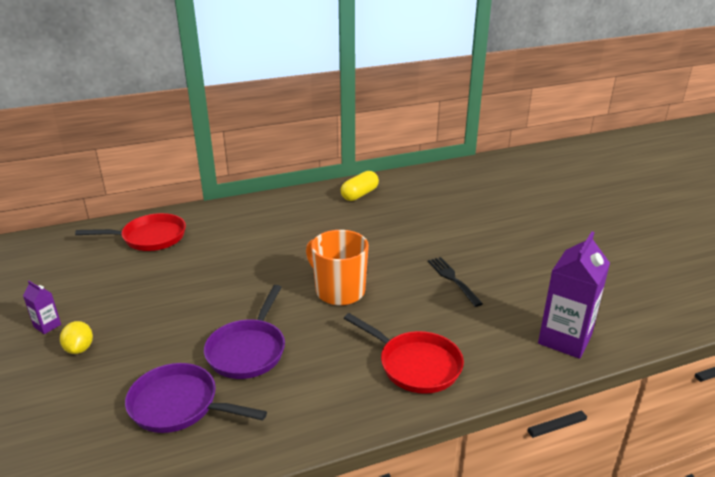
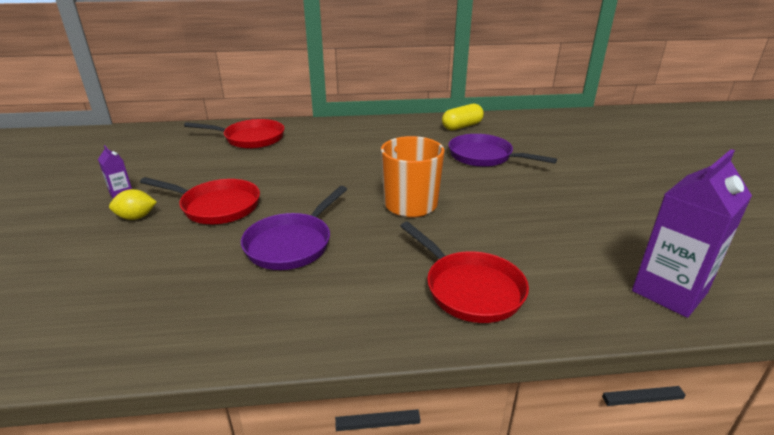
camera: 15 degrees right, 0 degrees up
yellow lemon [60,321,93,354] -> yellow lemon turned 75 degrees clockwise [109,189,157,220]
purple pan [125,363,267,433] -> purple pan moved to [448,134,557,167]
black fork [428,257,483,307] -> none
none -> red pan [140,177,260,224]

